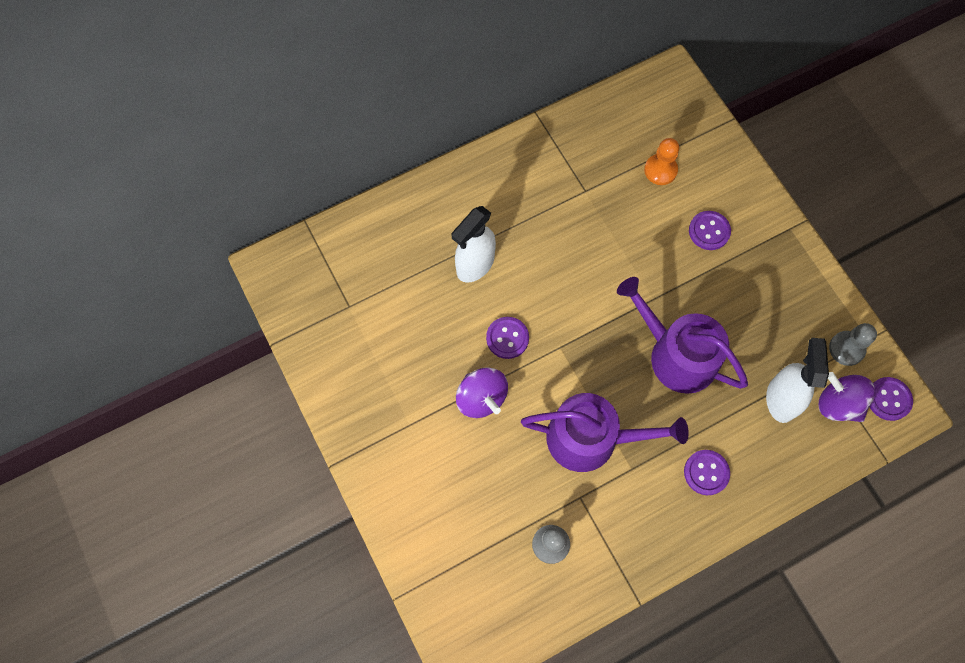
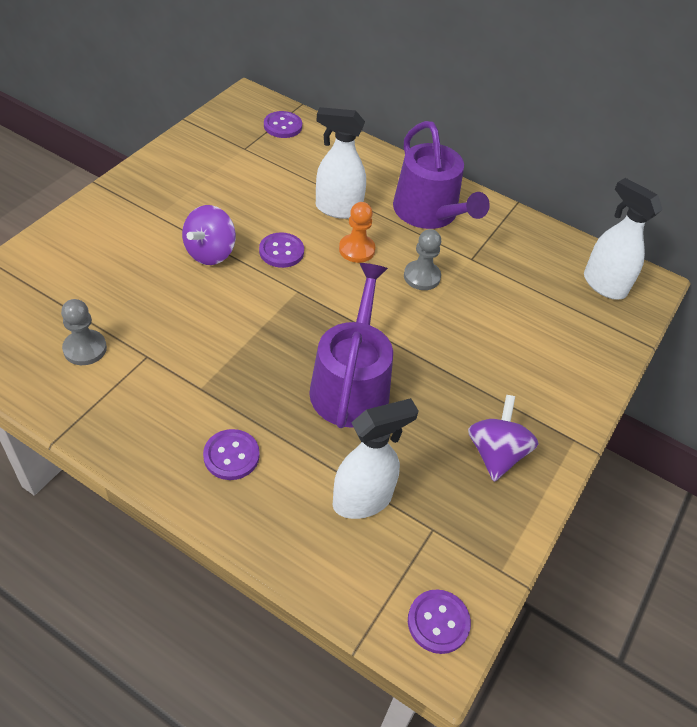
camera: 55 degrees right, 20 degrees down
purple watering can [521,393,689,472] -> purple watering can moved to [393,121,490,229]
orange pawn [644,138,679,185] -> orange pawn moved to [339,202,375,263]
purple button [689,211,731,250] -> purple button moved to [264,111,302,138]
purple spinning top [819,372,875,422] -> purple spinning top moved to [468,395,538,482]
grey pawn [829,323,877,366] -> grey pawn moved to [404,229,441,290]
none -> white spray bottle [584,178,663,300]

